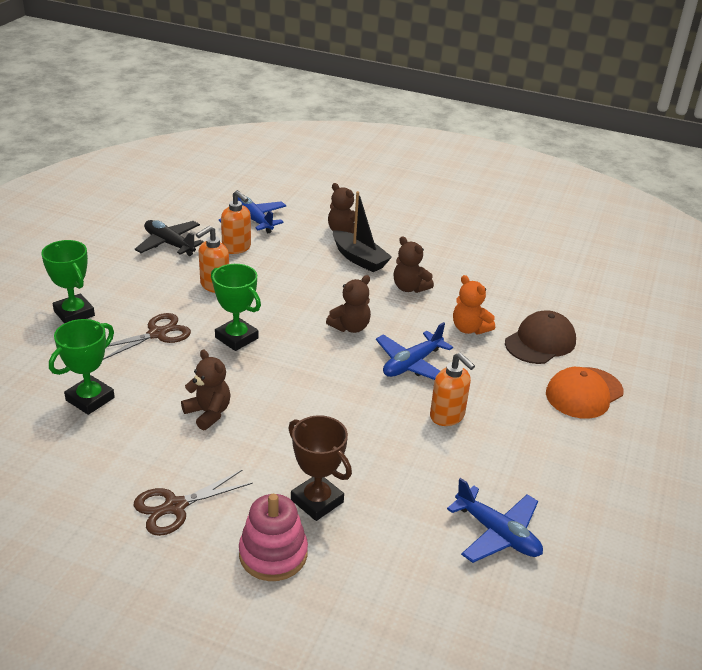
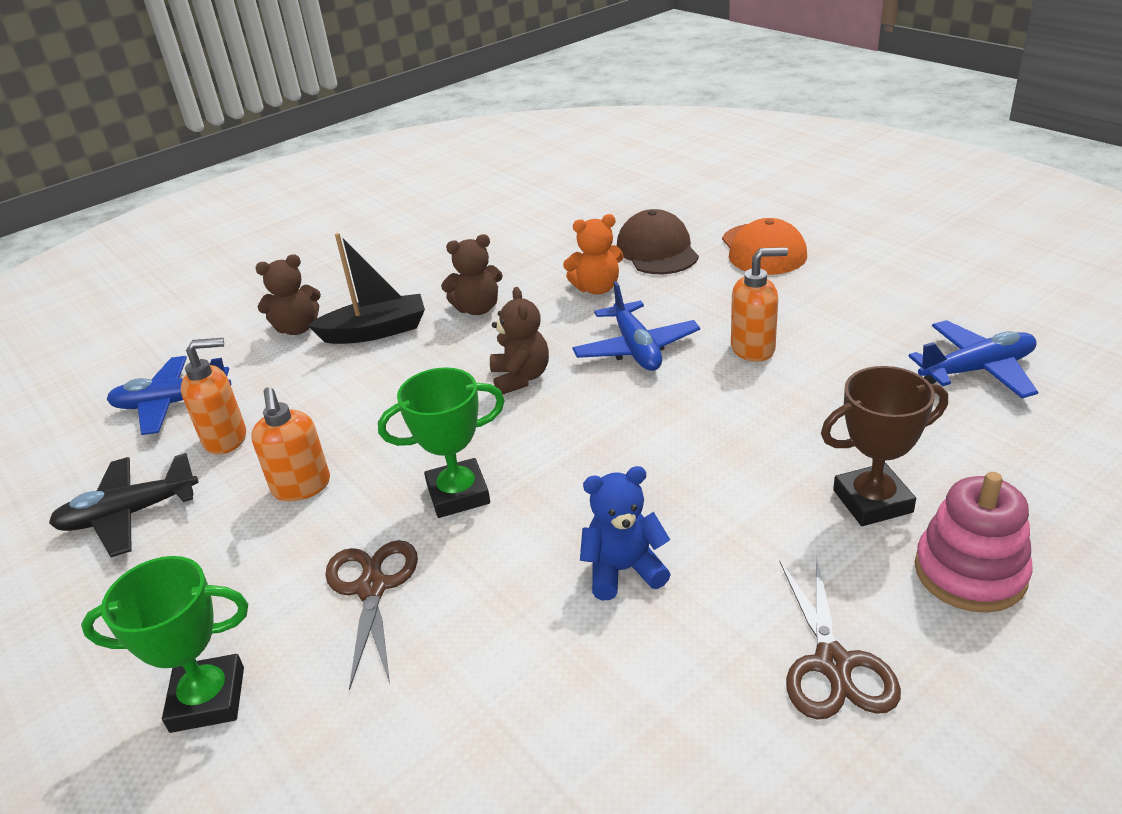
camera: 55 degrees left, 0 degrees up
green trophy [49,319,115,415] -> none
brown teddy bear [181,349,231,431] -> blue teddy bear [580,466,671,600]

